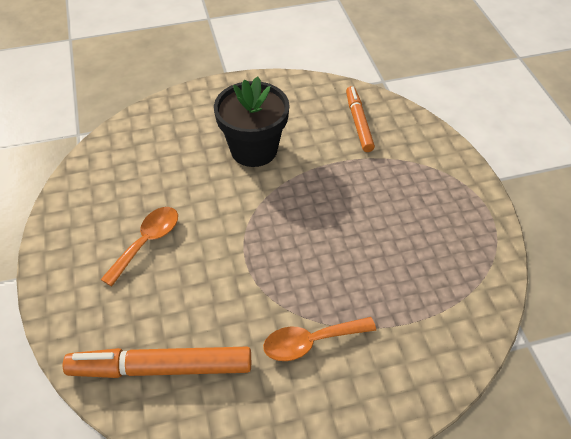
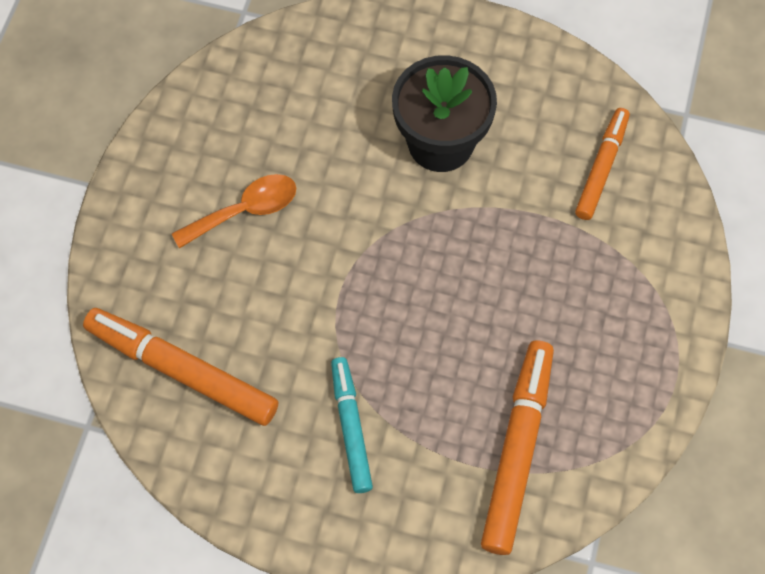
camera: 30 degrees right, 15 degrees up
orange spoon [263,317,376,361] -> turquoise marker [331,357,373,493]
none -> orange marker [481,341,554,555]

